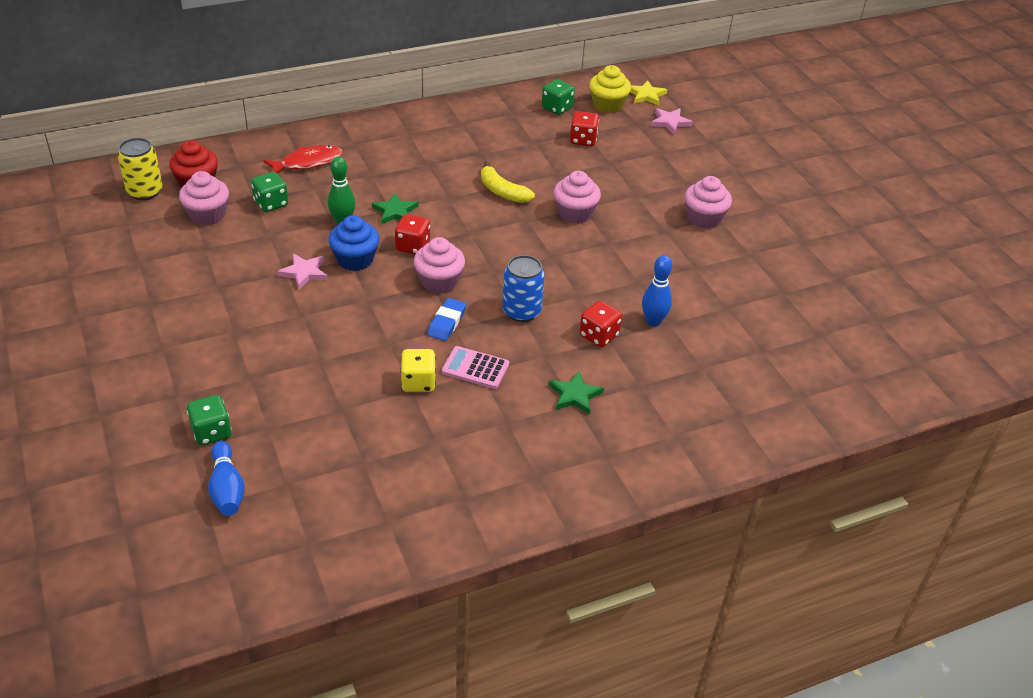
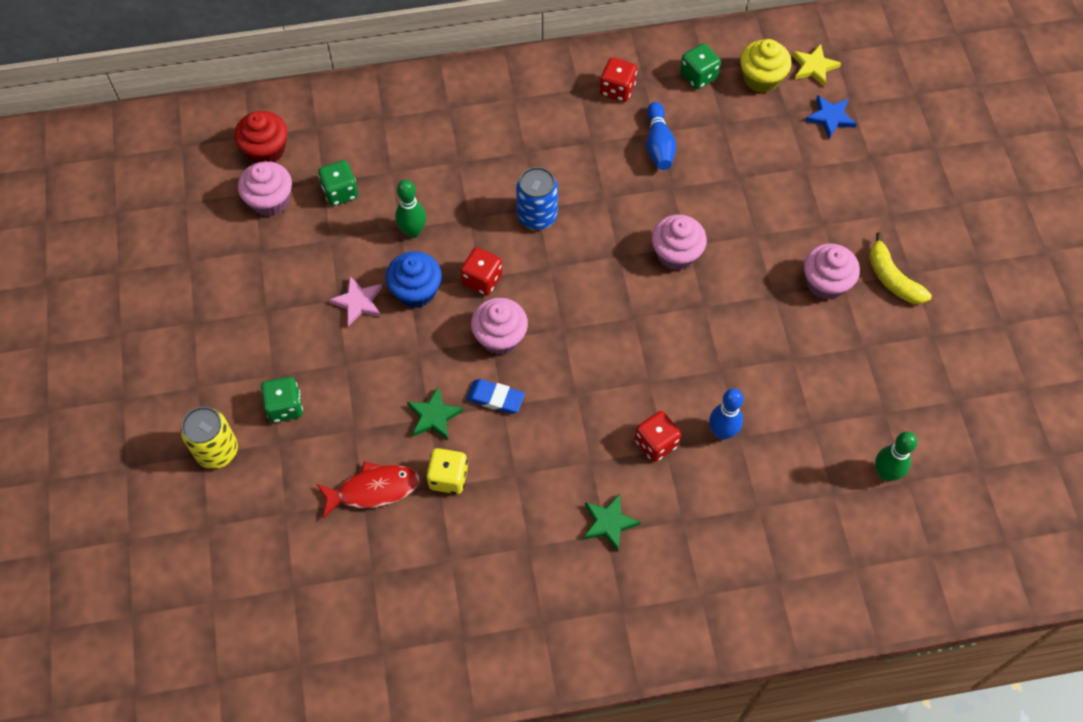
camera: 15 degrees right, 20 degrees up
yellow can [118,138,163,200] -> yellow can moved to [181,407,238,469]
green dice [187,395,232,445] -> green dice moved to [261,377,303,423]
blue bowling pin [208,441,245,516] -> blue bowling pin moved to [646,102,676,170]
red fish [263,145,342,173] -> red fish moved to [317,461,420,519]
green star [372,193,419,224] -> green star moved to [407,387,464,440]
blue eraser [427,298,466,341] -> blue eraser turned 75 degrees clockwise [466,379,525,414]
pink calculator [442,346,509,389] -> none
yellow banana [481,161,535,203] -> yellow banana moved to [869,232,932,304]
blue can [502,255,545,322] -> blue can moved to [516,167,558,230]
red dice [570,111,599,146] -> red dice moved to [600,58,637,102]
pink star [651,108,693,134] -> blue star [805,95,857,139]
none -> green bowling pin [875,431,917,481]

